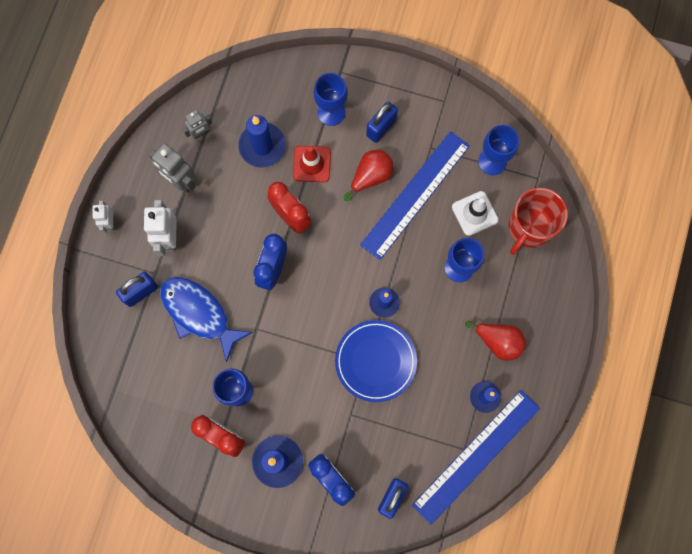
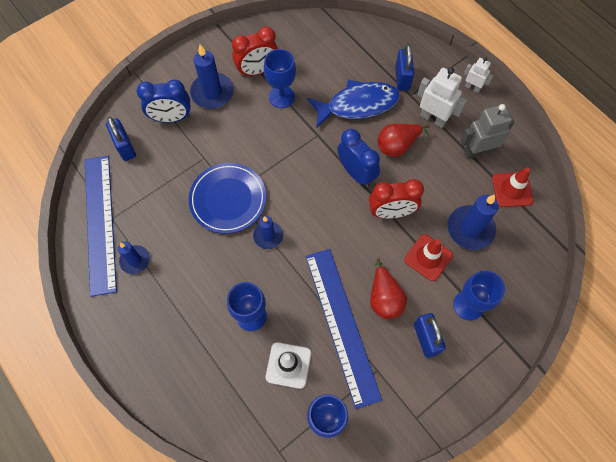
camera: 125 degrees right, 10 degrees down
grey robot [183,110,212,139] -> red traffic cone [492,167,533,207]
red pear [465,321,526,361] -> red pear moved to [377,124,430,157]
red mug [509,188,568,255] -> none

